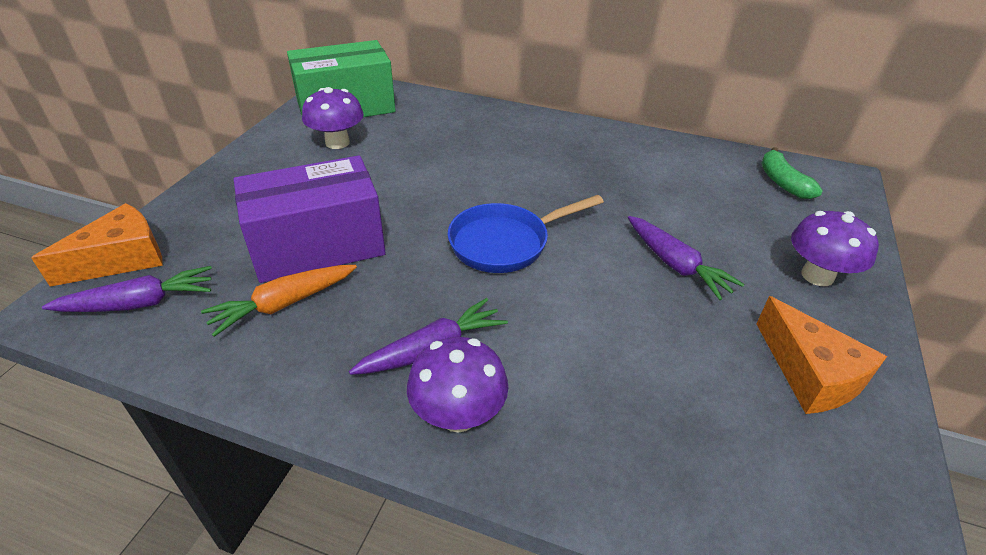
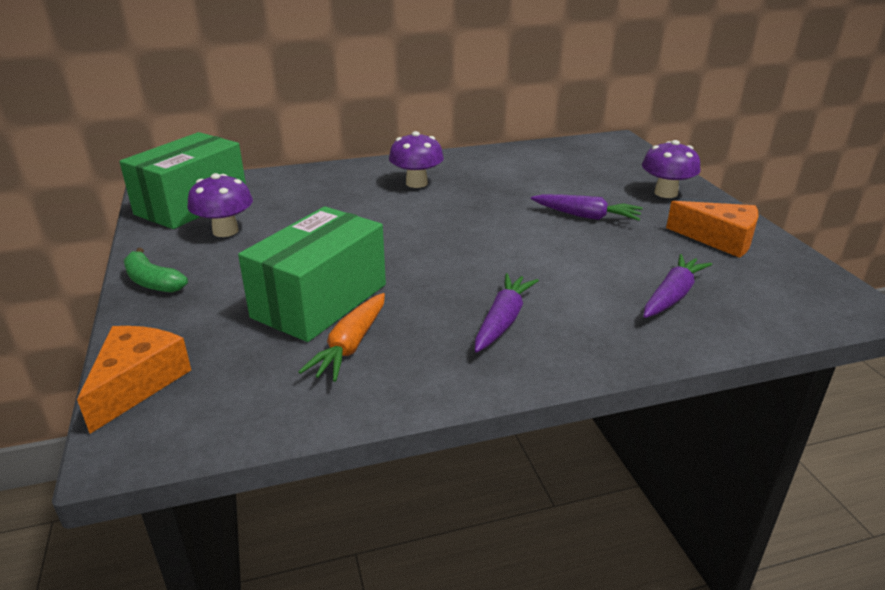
camera: 35 degrees left, 10 degrees down
purple carrot [42,266,212,312] -> purple carrot moved to [643,254,712,318]
purple box [234,155,386,283] -> green box [238,206,386,342]
purple mushroom [407,337,509,433] -> purple mushroom moved to [389,131,444,188]
blue pan [448,195,604,273] -> none
green banana [762,147,823,199] -> green banana moved to [124,248,188,293]

